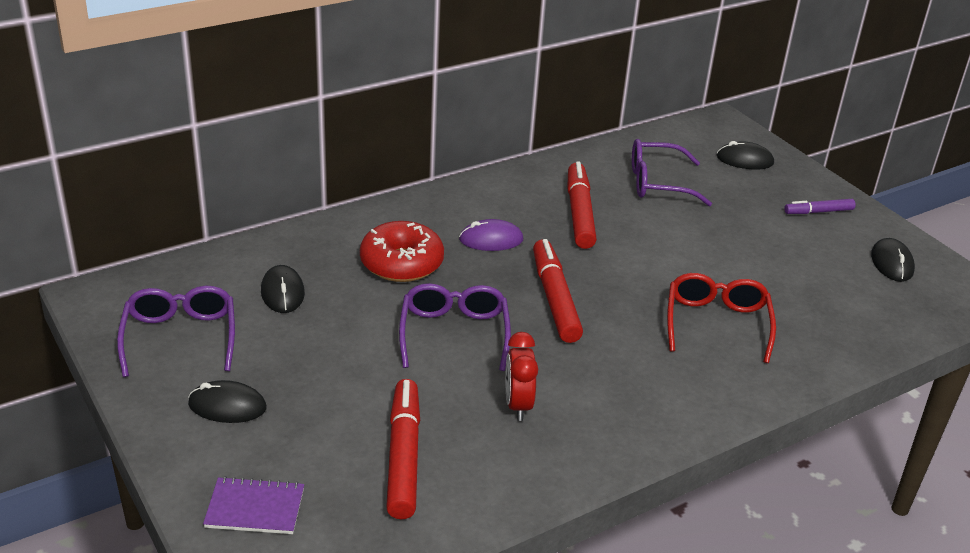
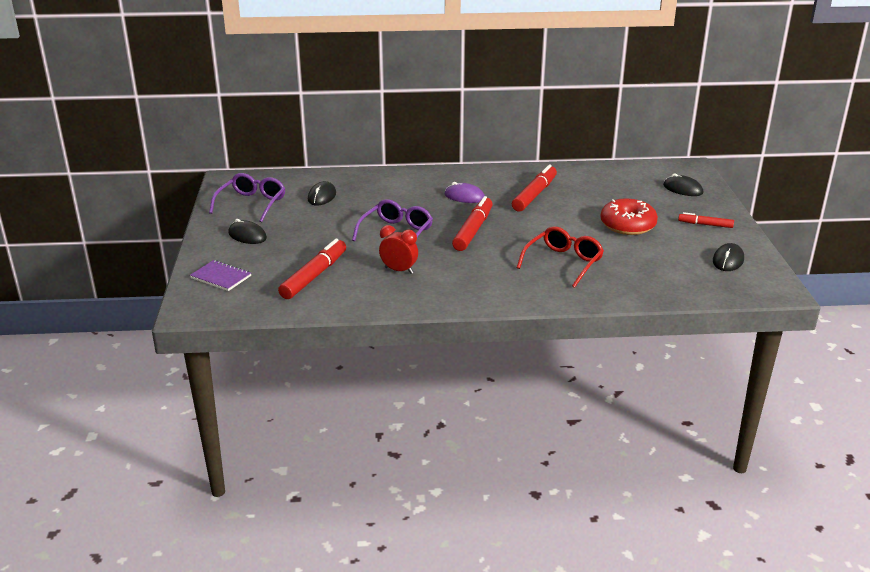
camera: 30 degrees right, 5 degrees down
red donut [360,221,444,282] -> red donut moved to [600,198,658,235]
red clock [505,332,538,421] -> red clock turned 90 degrees clockwise [379,225,418,274]
purple glasses [632,139,712,206] -> none
purple marker [784,199,856,214] -> red marker [678,212,734,228]

